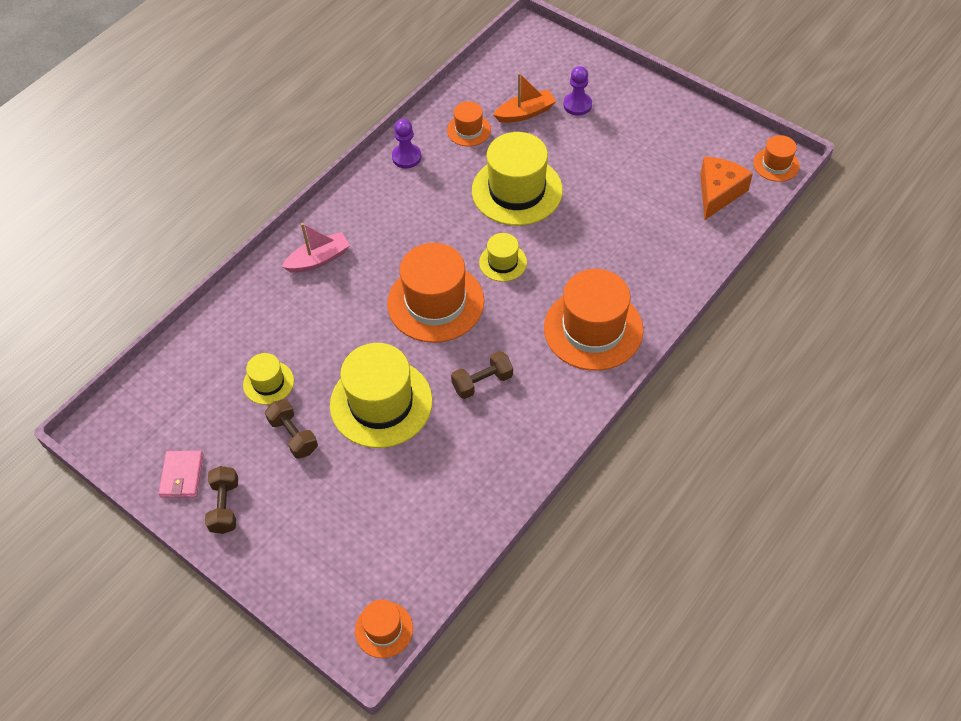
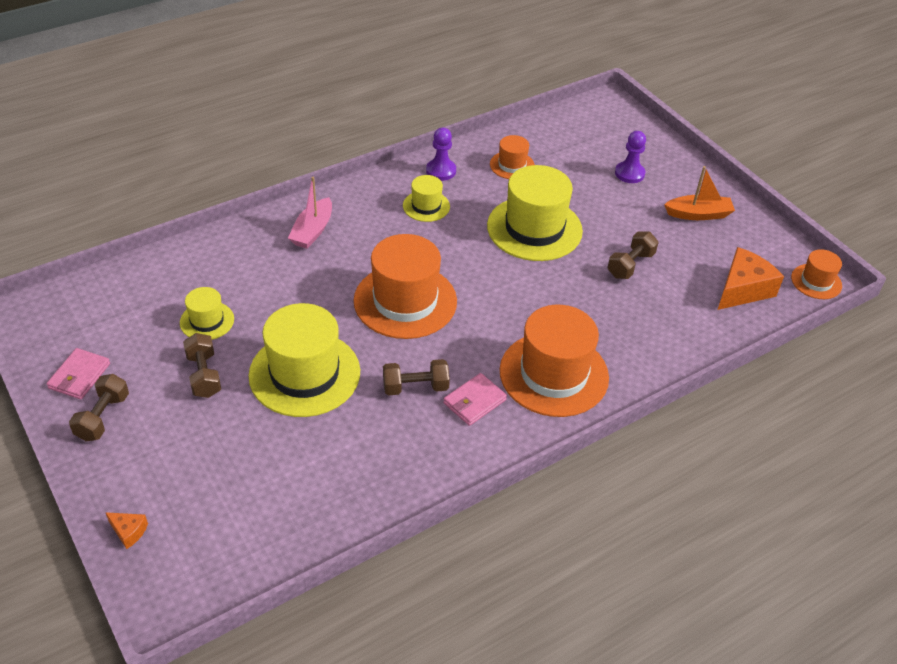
camera: 15 degrees right, 10 degrees down
pink boat [282,223,350,273] -> pink boat turned 120 degrees clockwise [288,177,332,249]
orange hat [355,600,413,658] -> none
yellow hat [479,233,527,282] -> yellow hat moved to [403,175,450,222]
orange boat [493,73,556,123] -> orange boat moved to [664,166,735,220]
none -> orange cheese [105,512,148,549]
none -> pink wallet [443,373,507,426]
none -> brown dumbbell [607,231,659,279]

